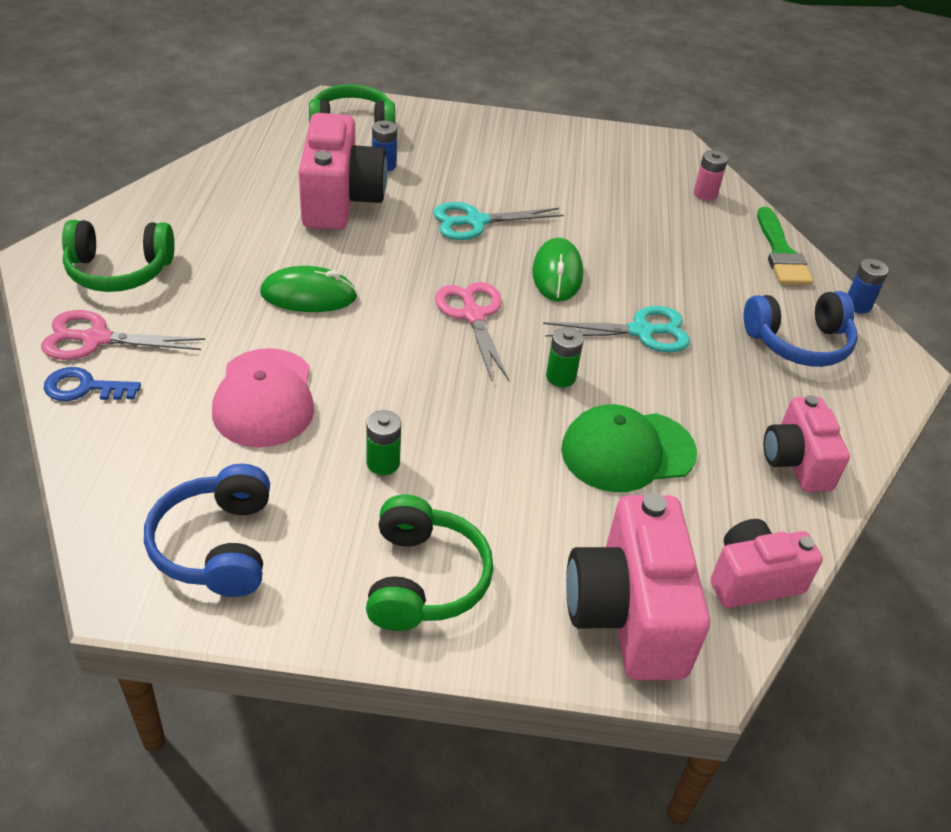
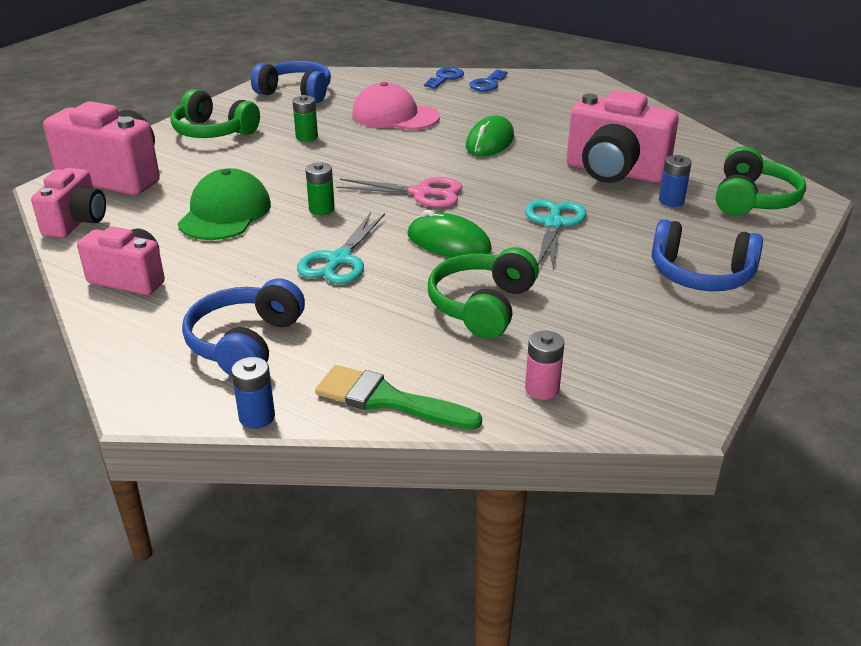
camera: 120 degrees right, 10 degrees down
pink scissors [41,310,205,360] -> blue key [469,69,508,91]
green headphones [62,220,174,292] -> green headphones moved to [428,247,539,339]
none -> blue headphones [652,219,763,291]

